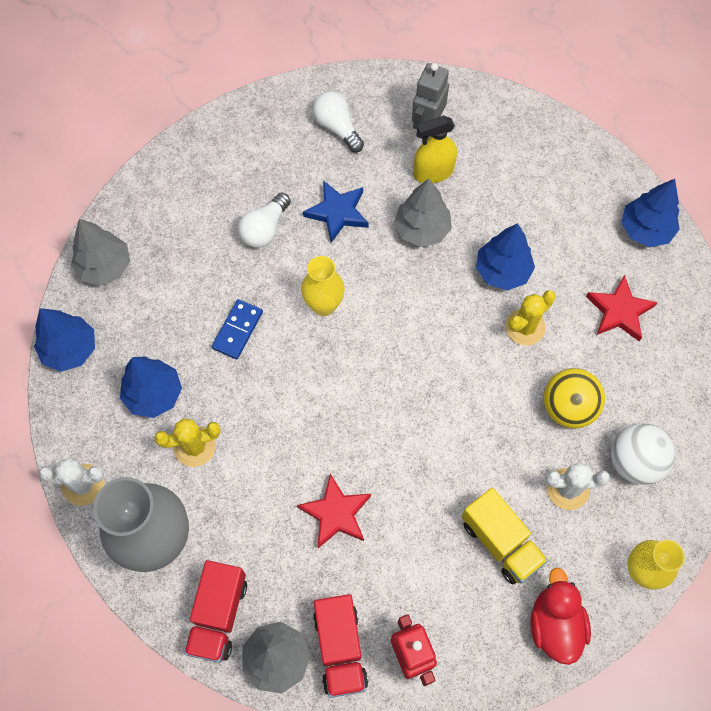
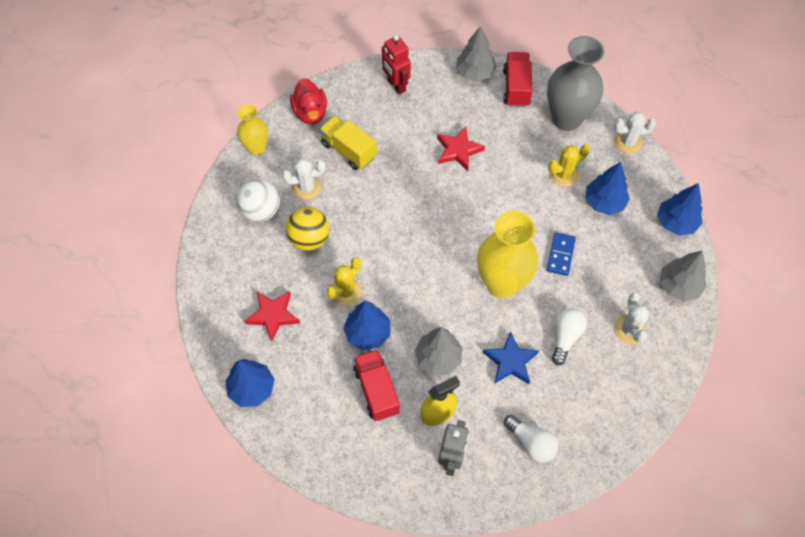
camera: 170 degrees right, 5 degrees down
yellow vase [301,256,345,316] -> yellow vase [477,211,539,298], size x1.77
red truck [313,594,368,698] -> red truck moved to [353,349,400,421]
none -> white cactus [614,292,649,344]

